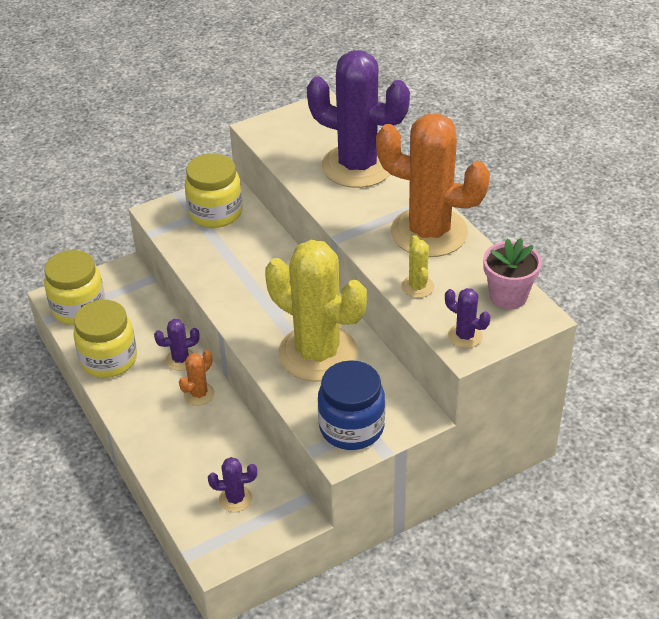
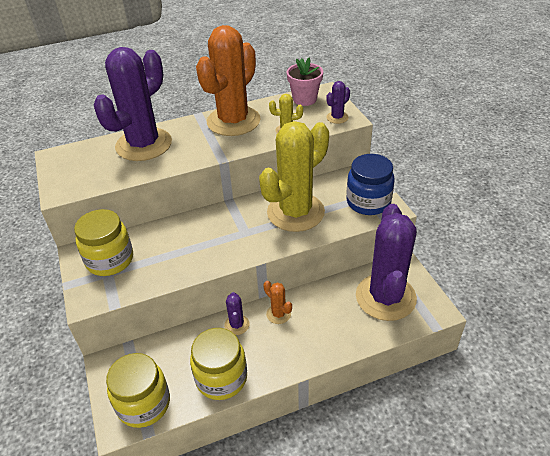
camera: 80 degrees left, 0 degrees up
purple cactus [208,457,257,512] -> purple cactus [356,204,417,321], size x2.45

